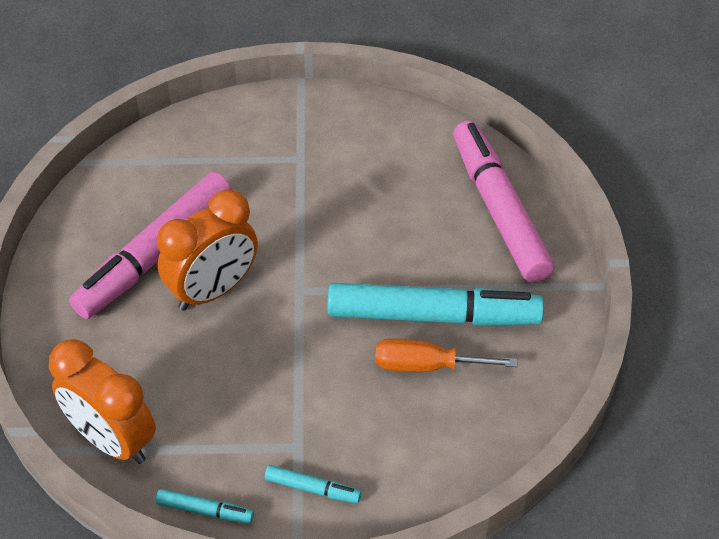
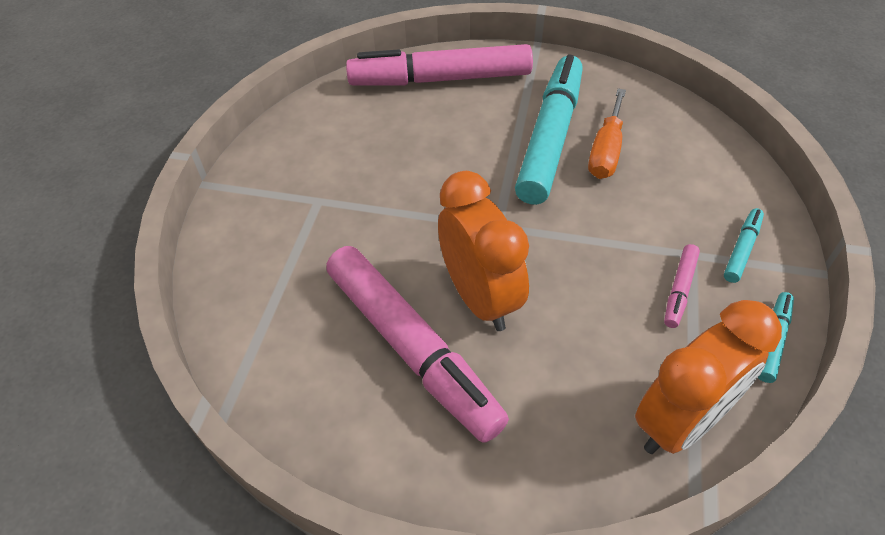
camera: 75 degrees left, 0 degrees up
none -> pink marker [664,244,700,328]

